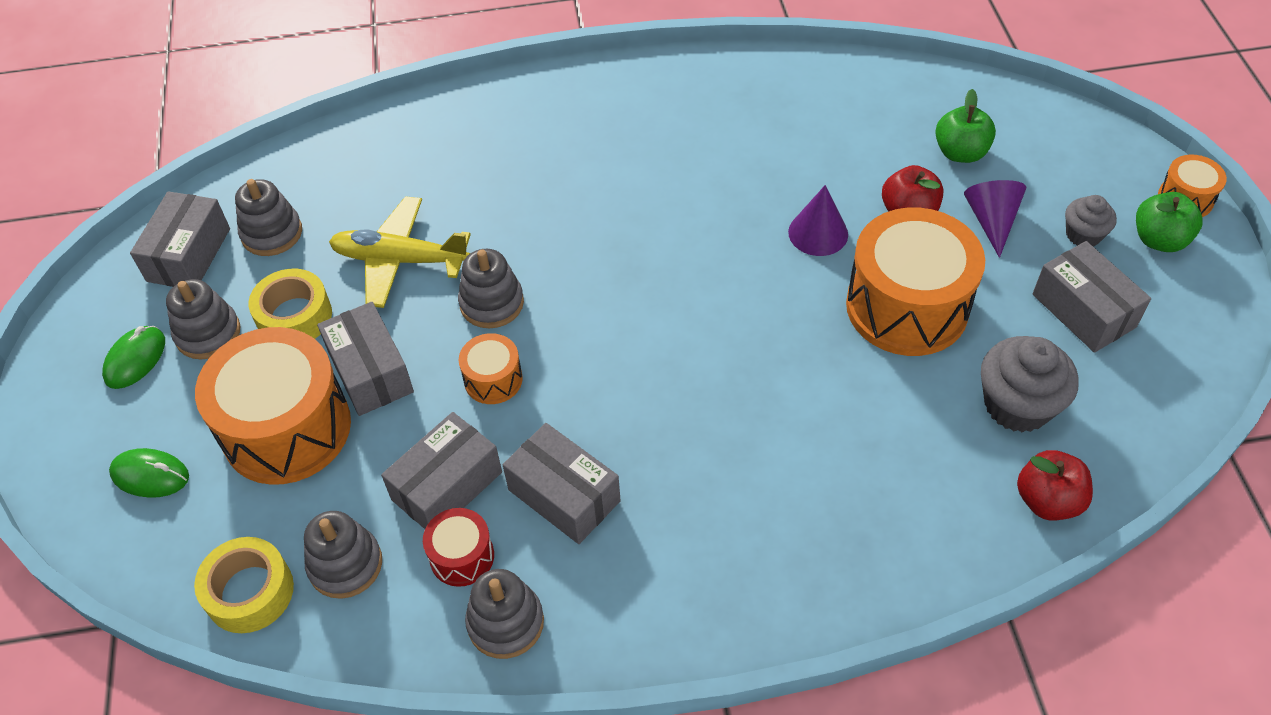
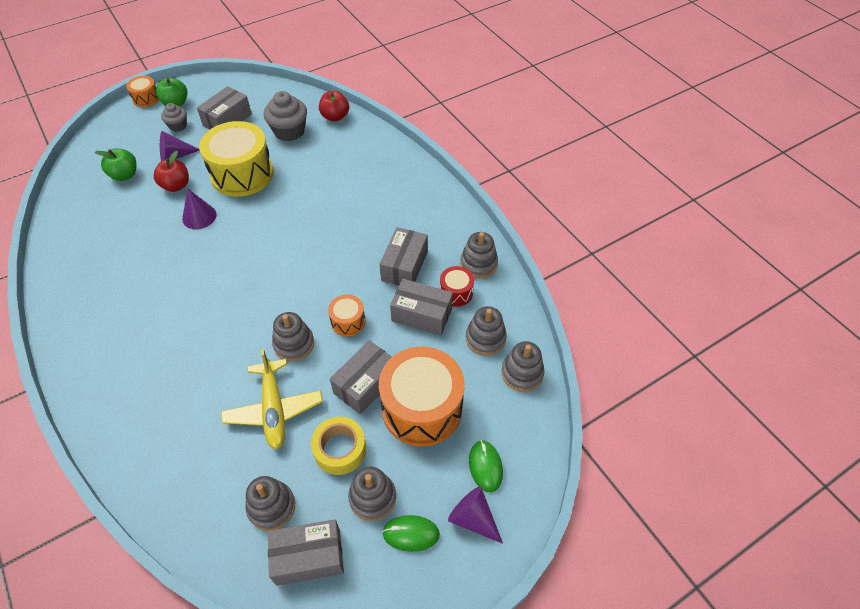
camera: 115 degrees left, 0 degrees up
yellow tape [194,537,294,633] -> grey stacking toy [502,341,545,392]
orange drum [846,208,985,356] -> yellow drum [199,121,274,197]
none -> purple cone [448,486,503,544]

